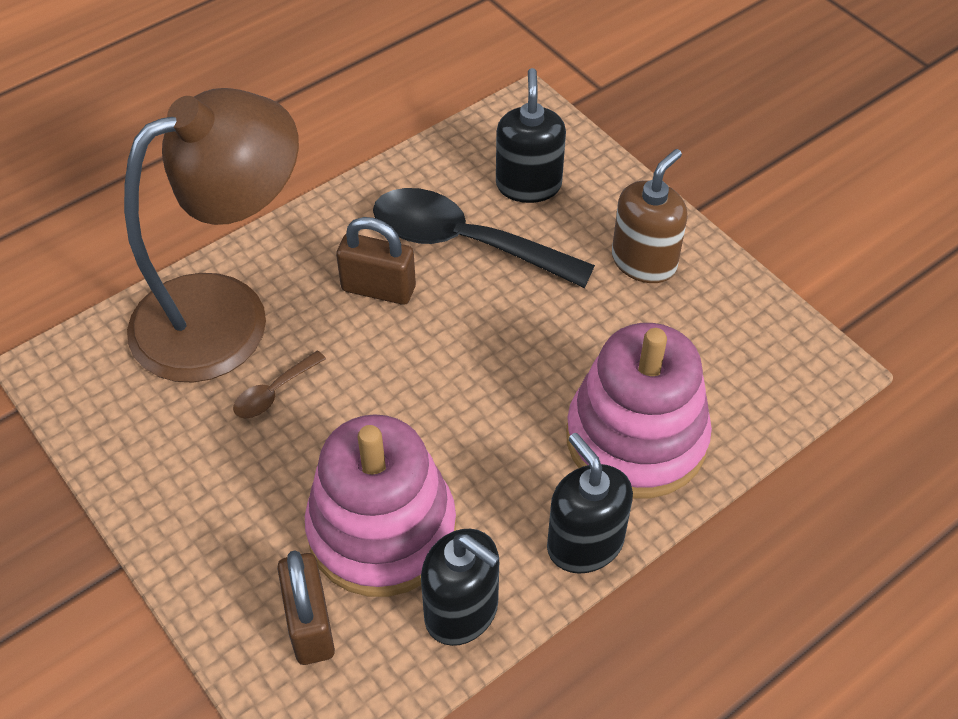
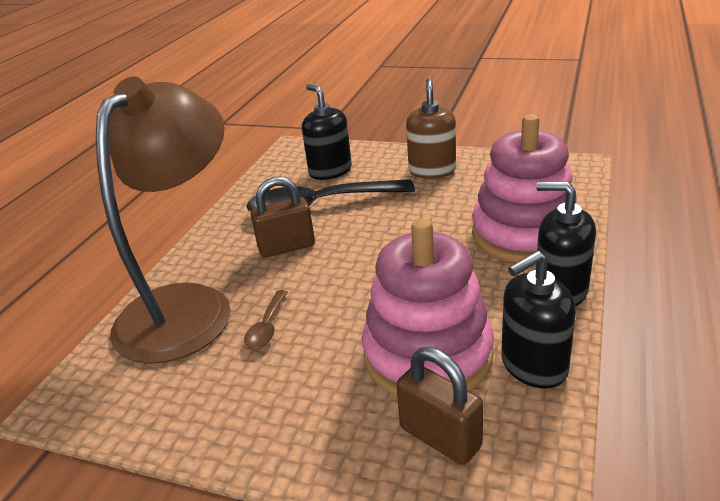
camera: 30 degrees left, 20 degrees down
black soap dispenser [421,529,500,646] -> black soap dispenser turned 150 degrees clockwise [501,251,576,389]

